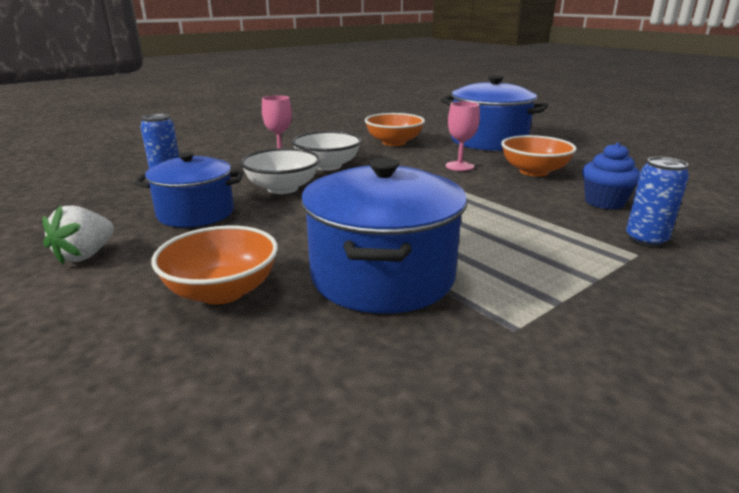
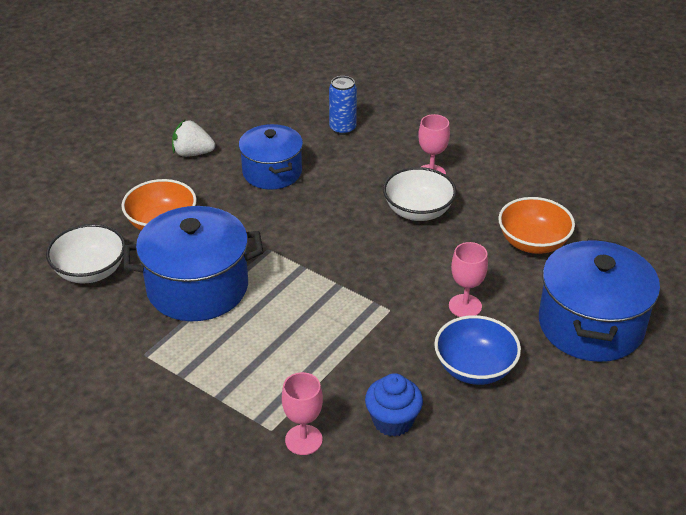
camera: 75 degrees right, 15 degrees up
white bowl [240,148,320,194] -> white bowl moved to [46,224,125,284]
orange bowl [501,135,577,176] -> blue bowl [434,315,521,385]
blue can [626,157,689,247] -> pink goblet [282,372,323,455]

